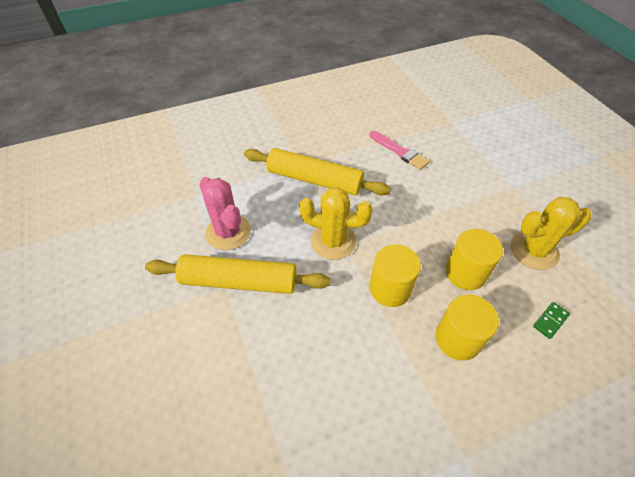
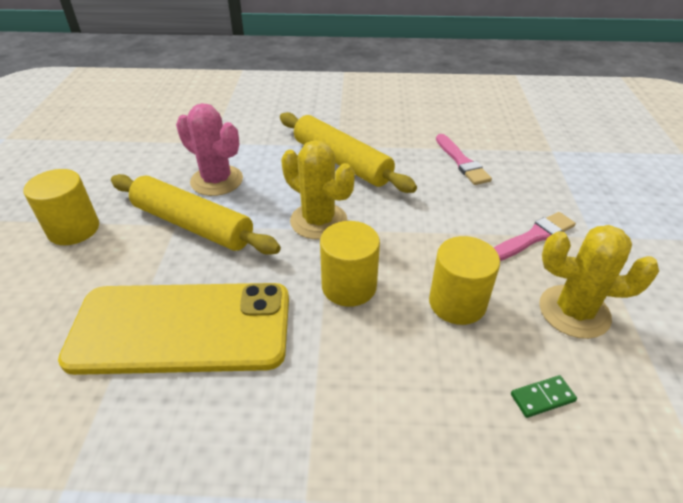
camera: 25 degrees right, 10 degrees down
pink cactus [199,177,251,250] -> pink cactus turned 45 degrees counterclockwise [176,103,243,196]
yellow cylinder [435,294,499,361] -> yellow cylinder moved to [23,169,99,245]
none -> yellow phone [58,283,289,375]
none -> pink brush [494,212,576,261]

